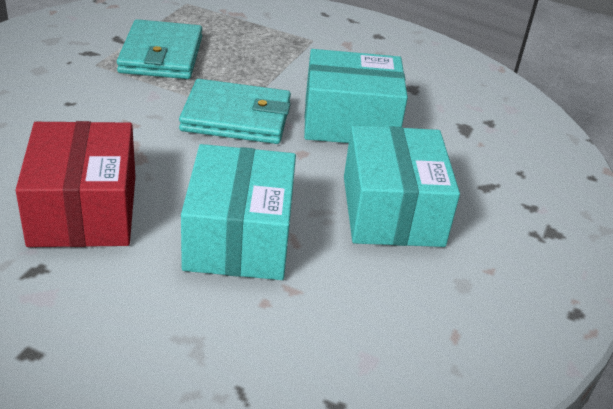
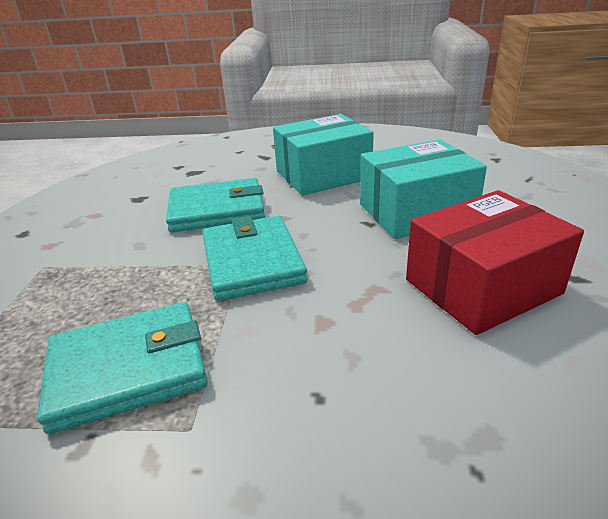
camera: 105 degrees left, 5 degrees down
turquoise box [304,49,408,143] -> turquoise wallet [166,178,265,233]

